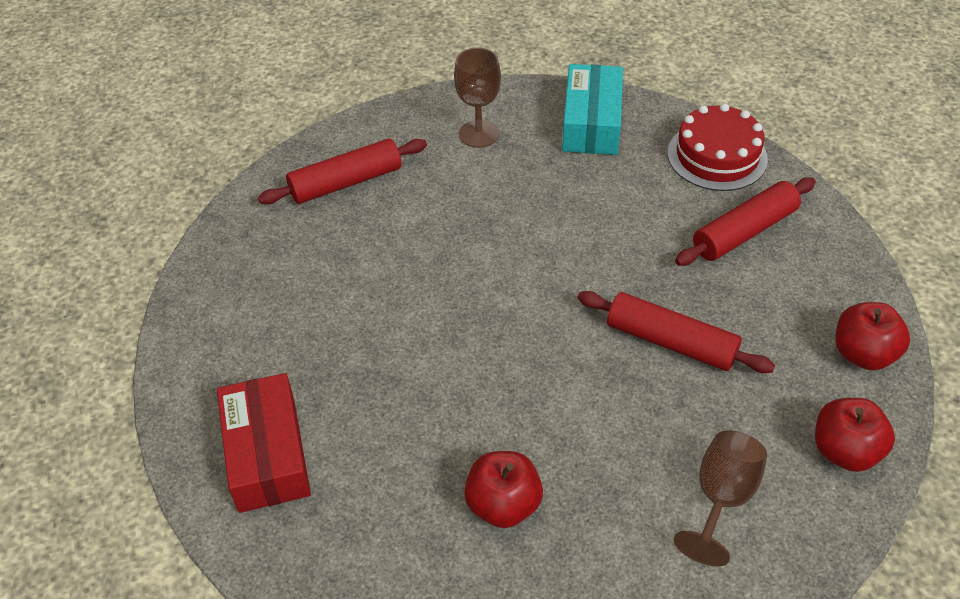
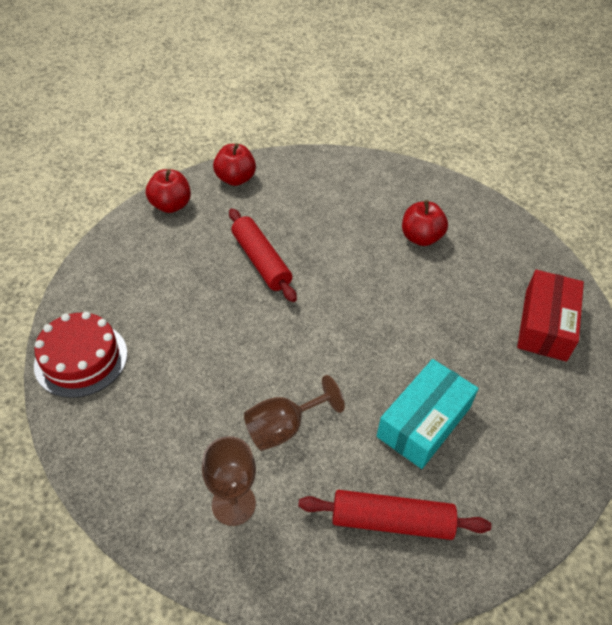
camera: 150 degrees left, 0 degrees up
turquoise box [562,64,623,155] -> turquoise box moved to [376,359,479,469]
brown goblet [674,430,767,567] -> brown goblet moved to [244,375,345,451]
red rolling pin [675,177,816,266] -> none

